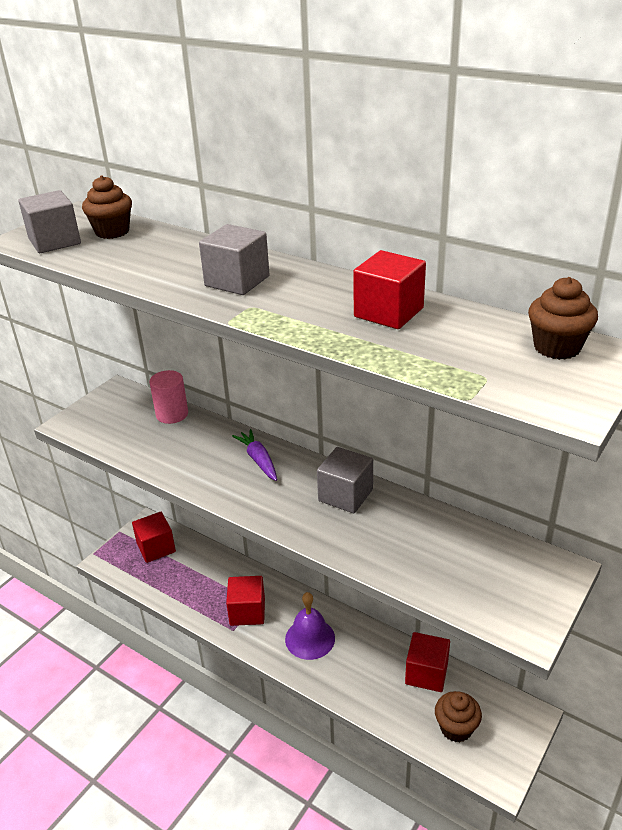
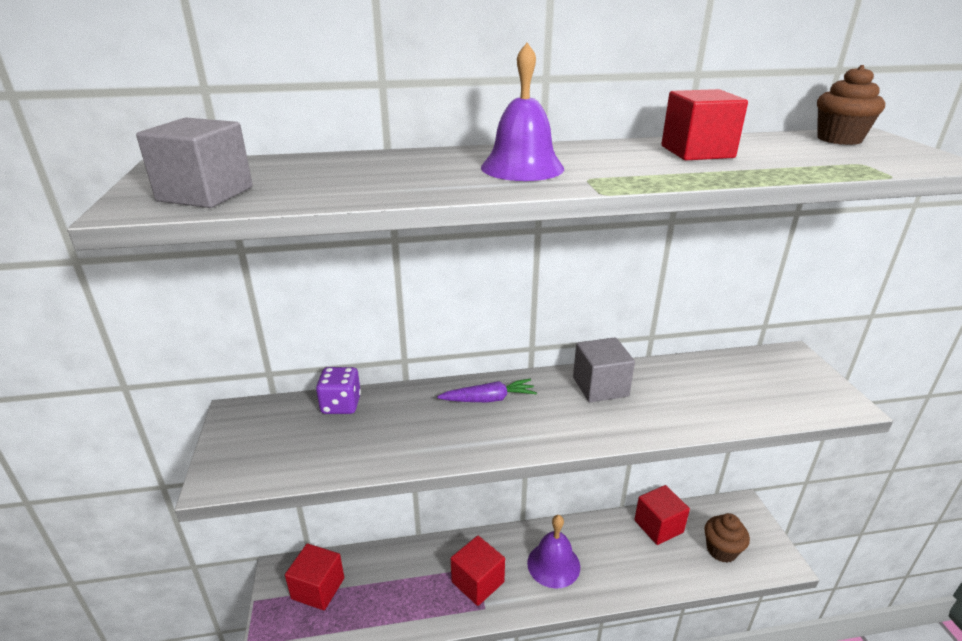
camera: 45 degrees left, 5 degrees down
brown cupcake [82,176,132,239] -> none
pink cylinder [149,370,188,424] -> purple dice [316,367,361,414]
grey cube [199,224,270,295] -> purple bell [481,43,564,181]
purple carrot [232,429,277,481] -> purple carrot turned 150 degrees clockwise [437,379,537,402]

